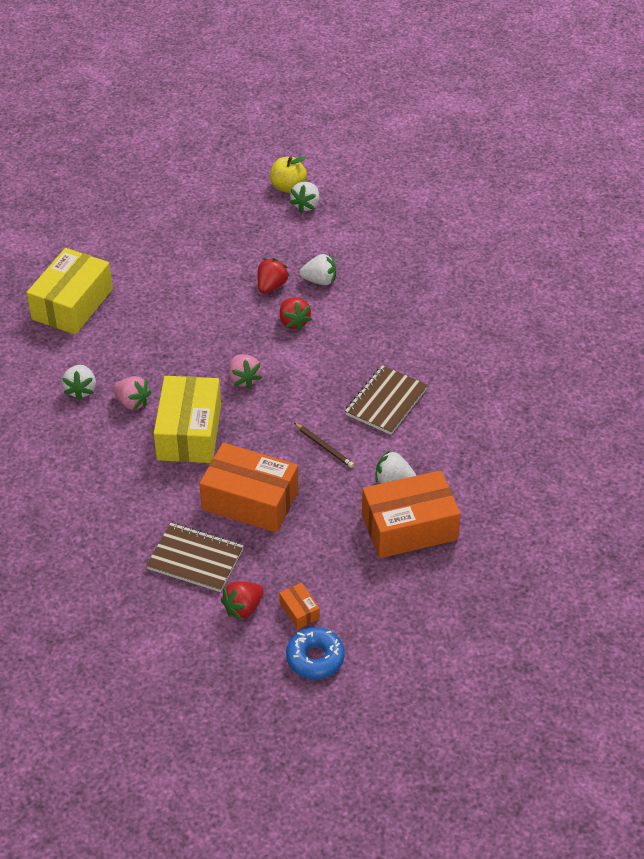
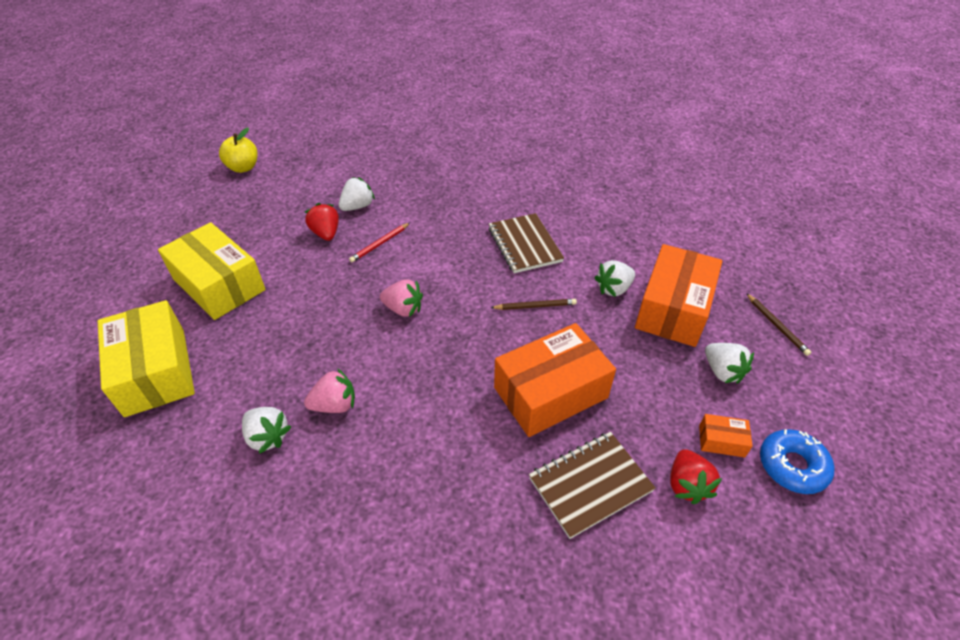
camera: 50 degrees left, 0 degrees up
yellow box [154,376,221,463] -> yellow box moved to [158,222,266,320]
red strawberry [280,298,312,331] -> red pencil [349,223,410,263]
white strawberry [290,182,319,213] -> white strawberry moved to [705,343,754,384]
none -> brown pencil [746,293,811,356]

